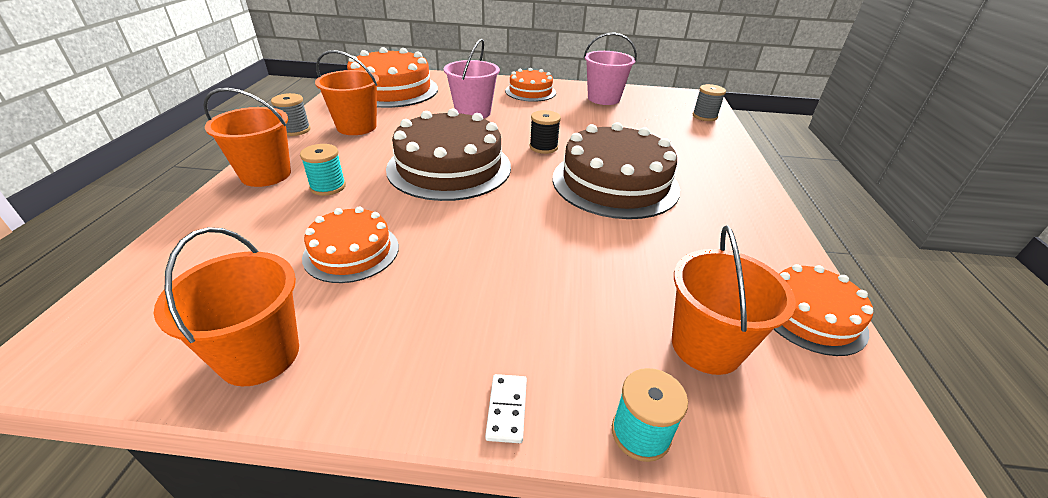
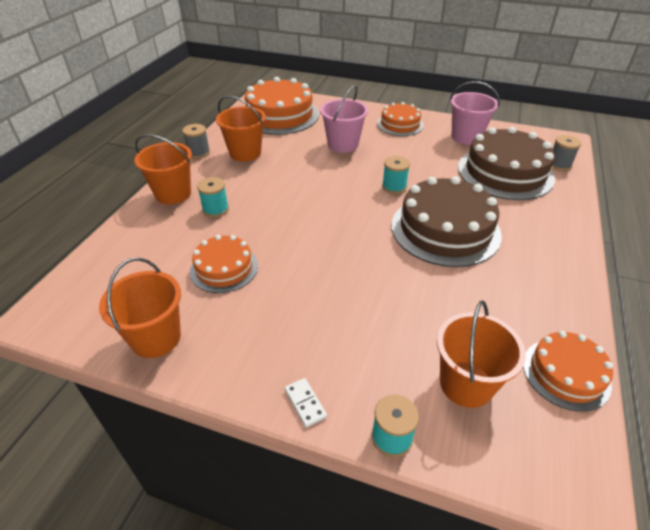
camera: 15 degrees right, 5 degrees up
brown cake [386,108,511,201] -> brown cake moved to [458,127,555,200]
white domino [485,374,527,443] -> white domino turned 45 degrees counterclockwise [285,378,327,428]
black spool [530,110,561,154] -> turquoise spool [382,156,410,194]

